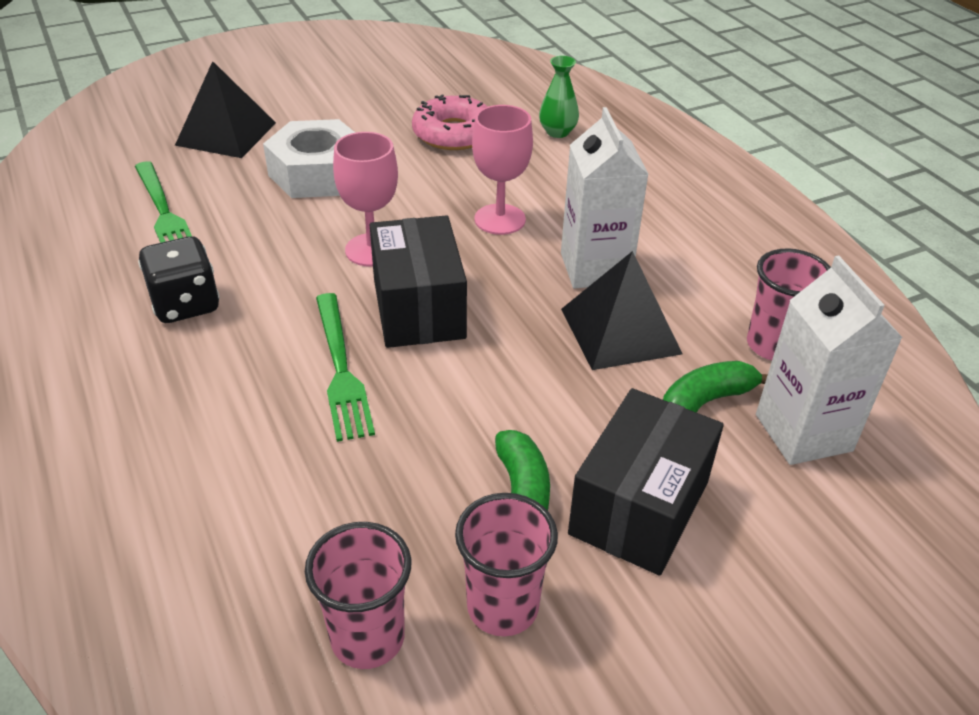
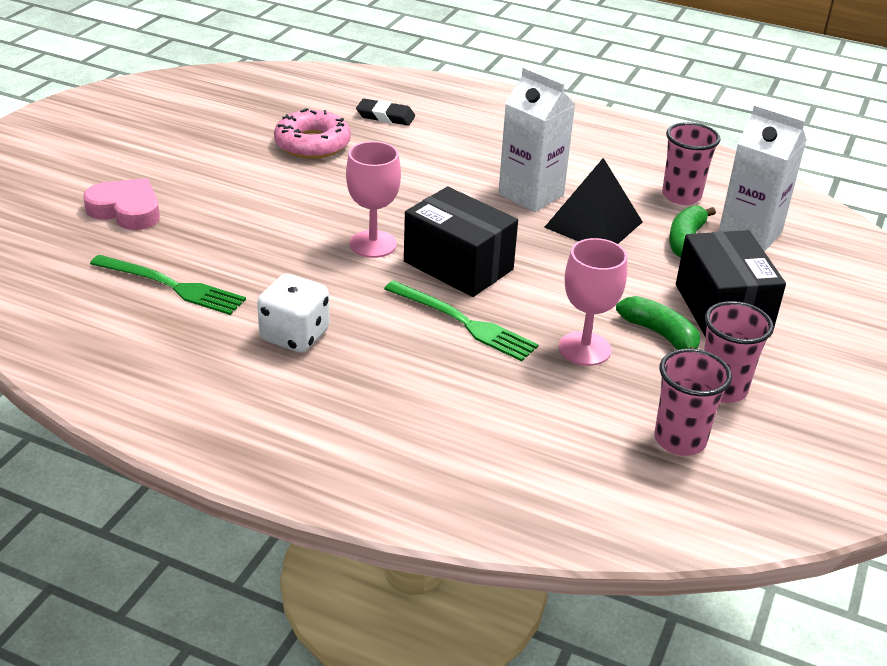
camera: 40 degrees left, 5 degrees down
black dice [138,236,220,323] -> white dice [257,274,330,353]
black pyramid [175,61,276,158] -> pink heart [83,178,160,230]
white nut [263,119,355,198] -> none
pink goblet [472,105,533,235] -> pink goblet moved to [559,238,627,366]
green vase [539,56,579,138] -> black eraser [356,99,415,125]

